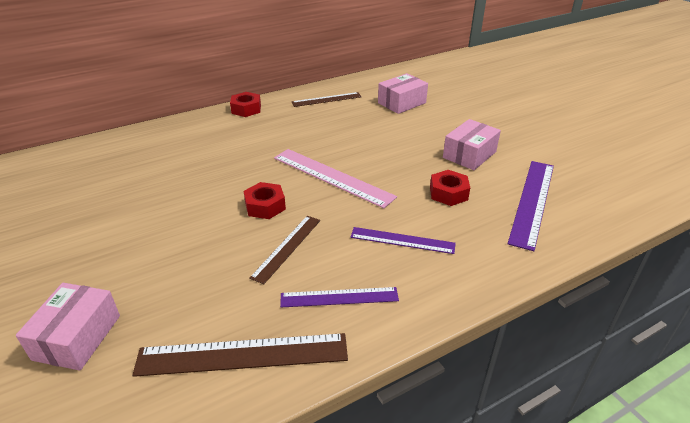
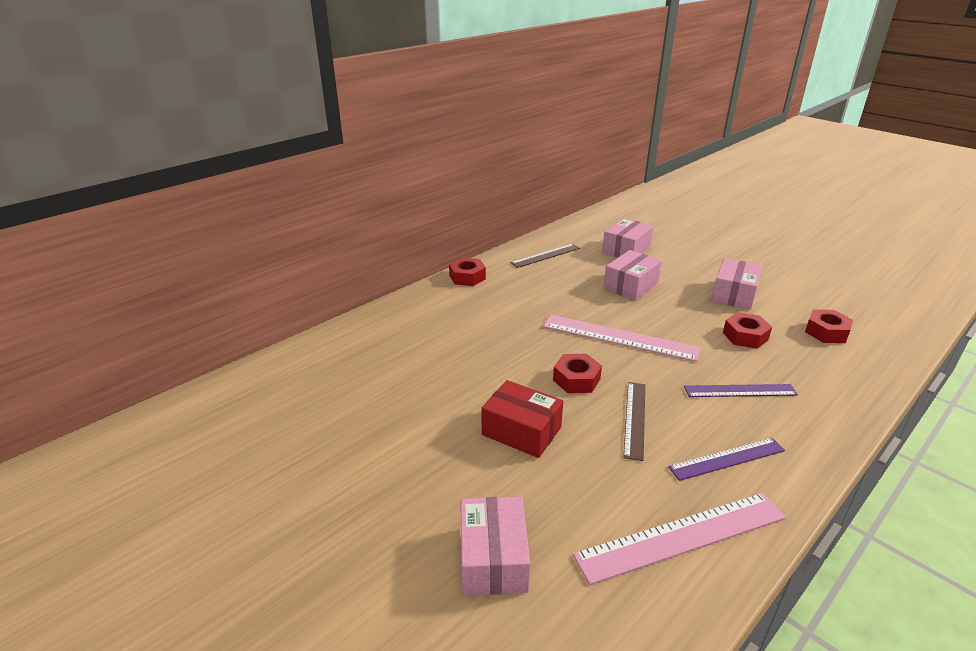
camera: 15 degrees left, 5 degrees down
brown ruler [132,333,348,377] -> pink ruler [573,493,786,585]
purple ruler [508,161,554,251] -> red nut [805,309,853,343]
none -> red box [481,380,563,458]
none -> pink box [603,250,662,301]

